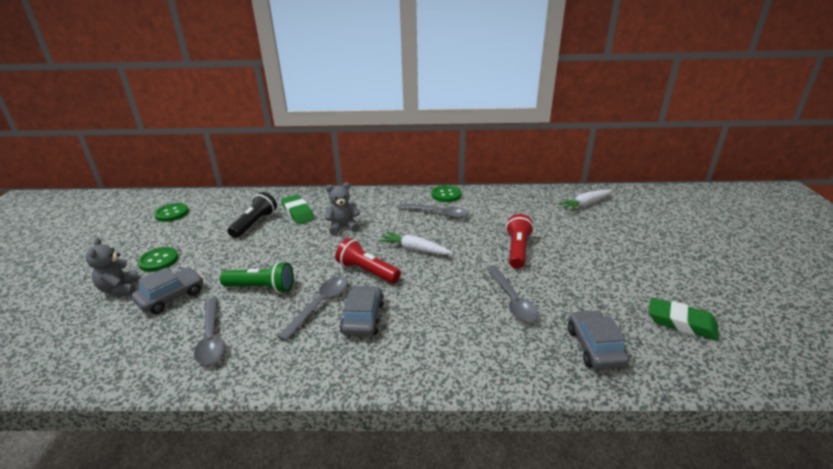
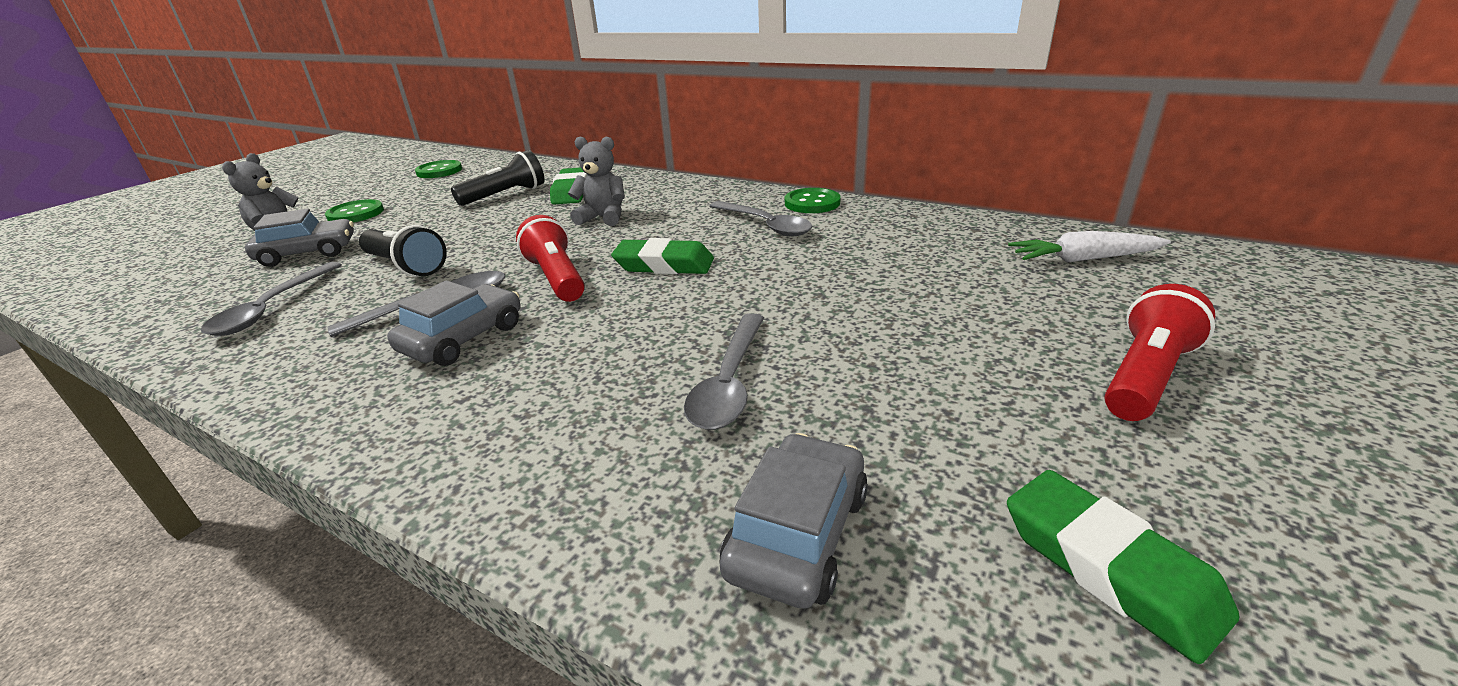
camera: 30 degrees right, 0 degrees up
green flashlight [220,262,294,293] -> black flashlight [359,225,447,277]
white carrot [379,232,453,255] -> green eraser [611,238,714,274]
red flashlight [506,214,534,269] -> red flashlight moved to [1104,284,1215,421]

